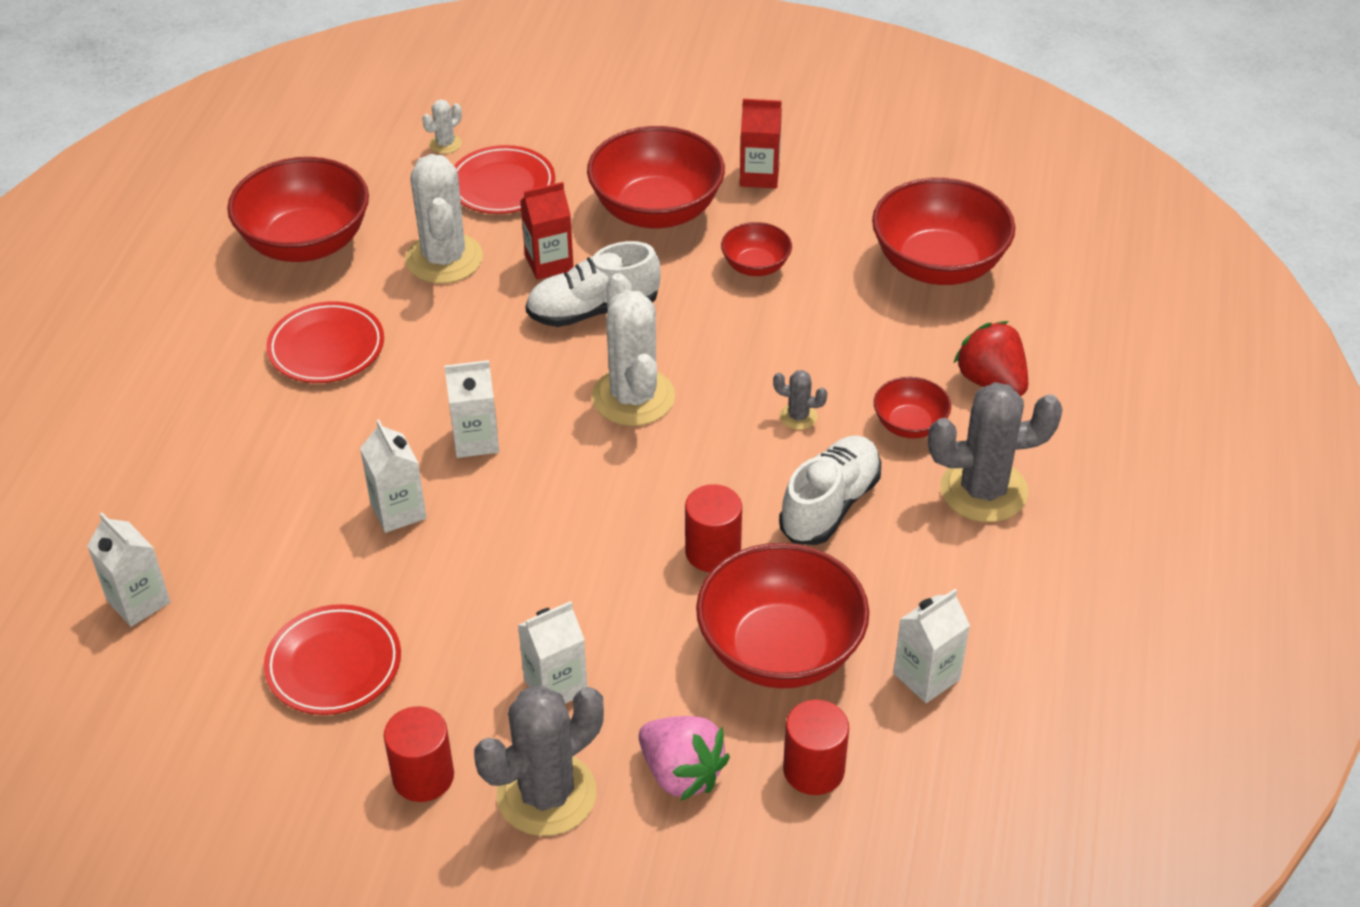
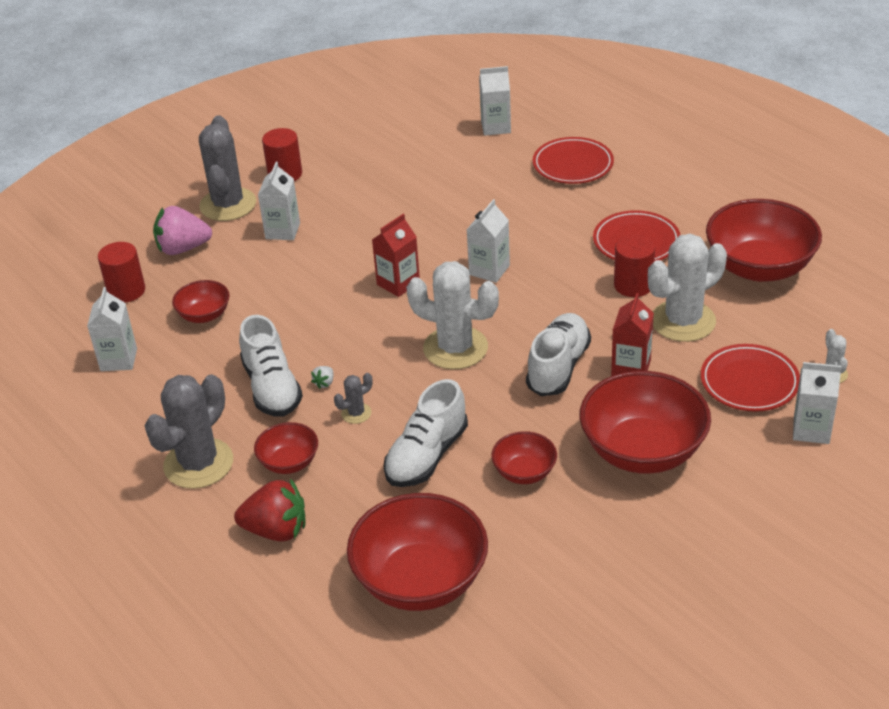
camera: 130 degrees right, 5 degrees down
red plate [264,604,401,715] -> red plate moved to [533,137,614,184]
white carton [360,420,427,533] -> white carton moved to [793,362,842,444]
white cactus [405,154,483,284] -> white cactus turned 60 degrees counterclockwise [648,234,727,342]
red cylinder [685,484,742,572] -> red cylinder moved to [614,235,655,297]
red bowl [696,543,869,689] -> red bowl [172,280,230,323], size x0.50
red carton [740,99,782,188] -> red carton moved to [372,214,420,297]
none -> white strawberry [311,366,333,389]
none -> white shoe [384,379,468,487]

